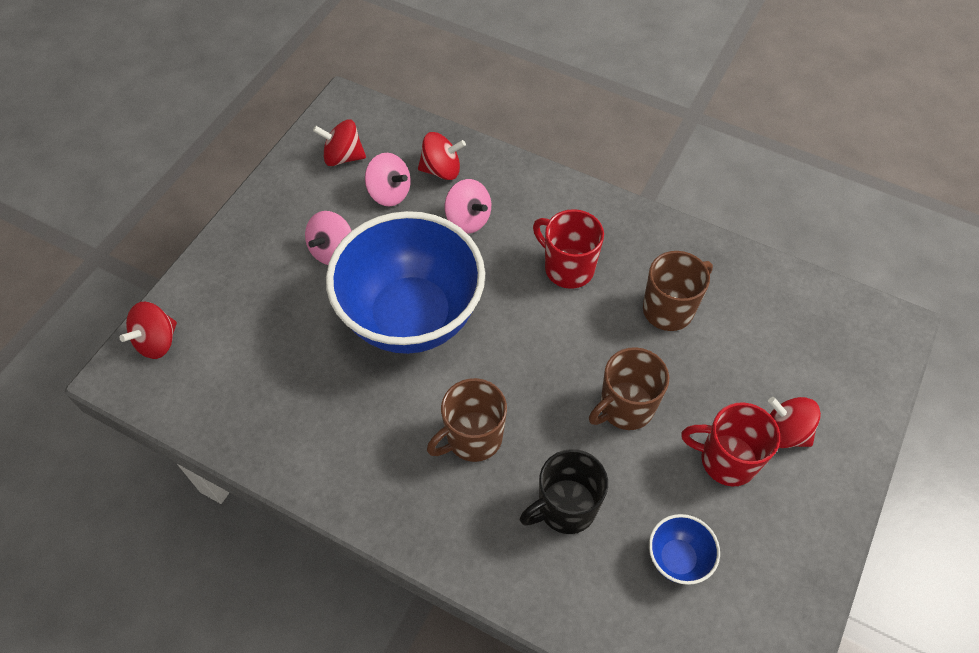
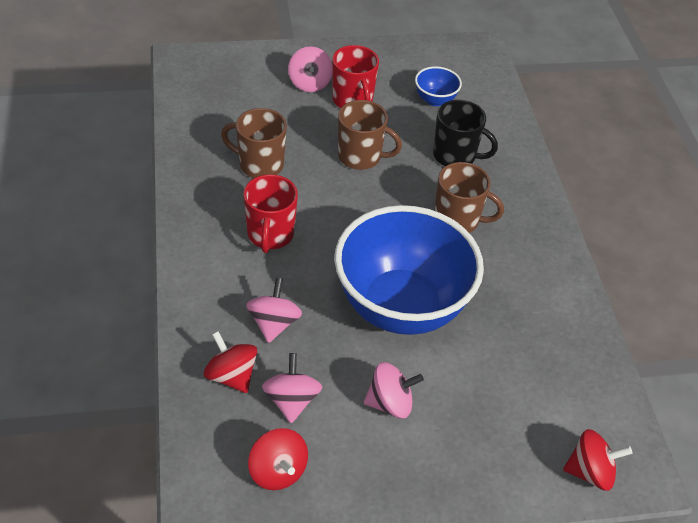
camera: 130 degrees left, 10 degrees down
red spinning top [768,397,821,448] -> pink spinning top [288,46,332,92]

